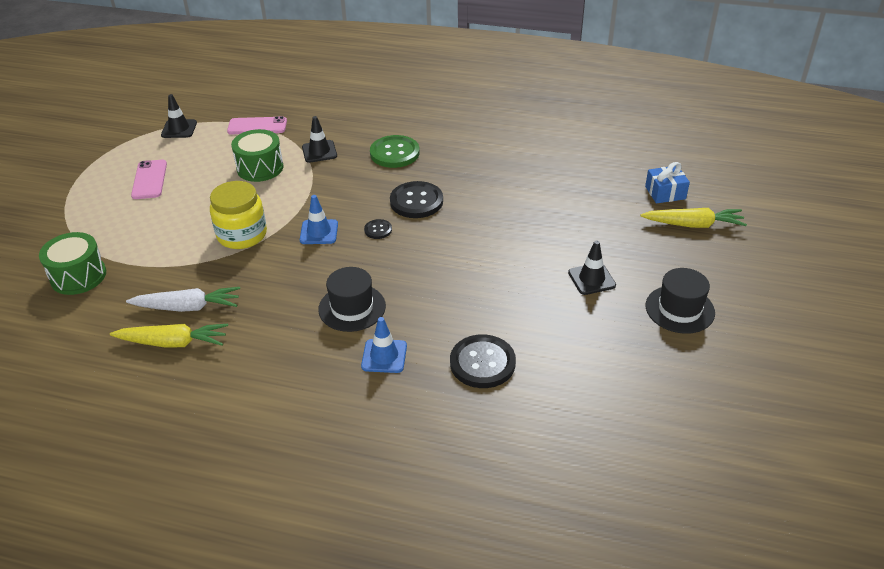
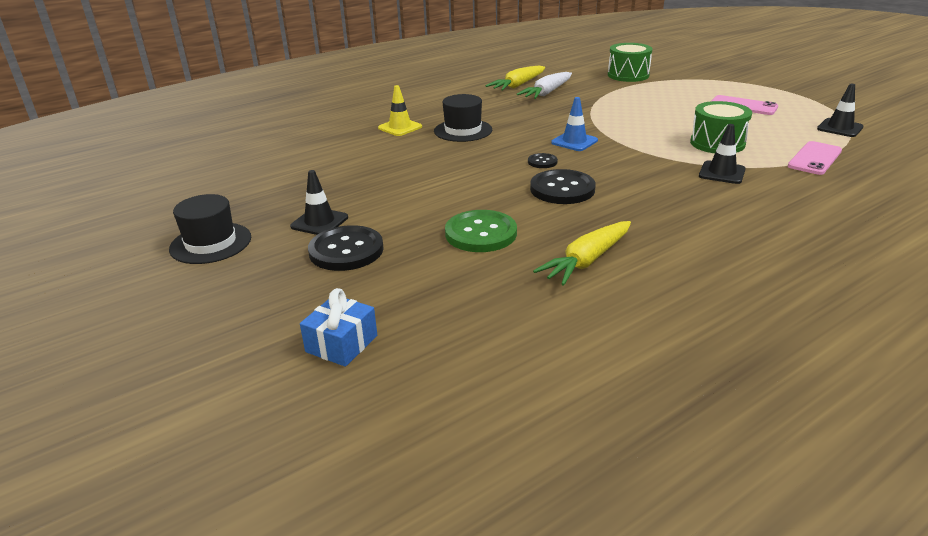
camera: 130 degrees right, 10 degrees down
yellow jar [210,181,267,249] -> none
blue traffic cone [361,317,407,373] -> yellow traffic cone [378,85,422,136]
green button [370,135,420,168] -> green button moved to [445,210,517,252]
black button [450,334,516,388] -> black button moved to [308,225,384,271]
yellow carrot [641,208,747,228] -> yellow carrot moved to [533,221,631,286]

